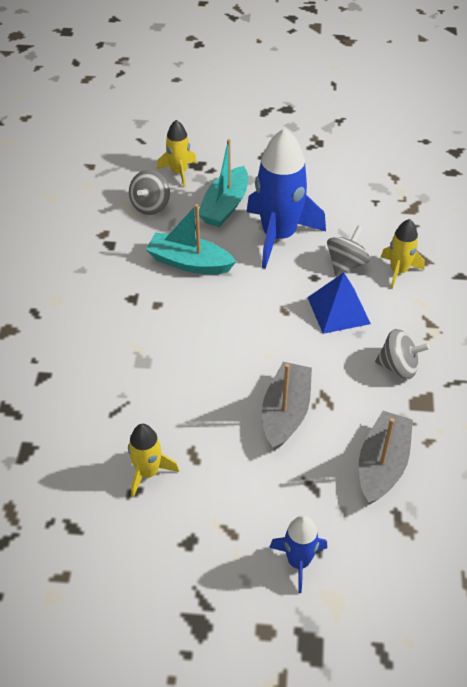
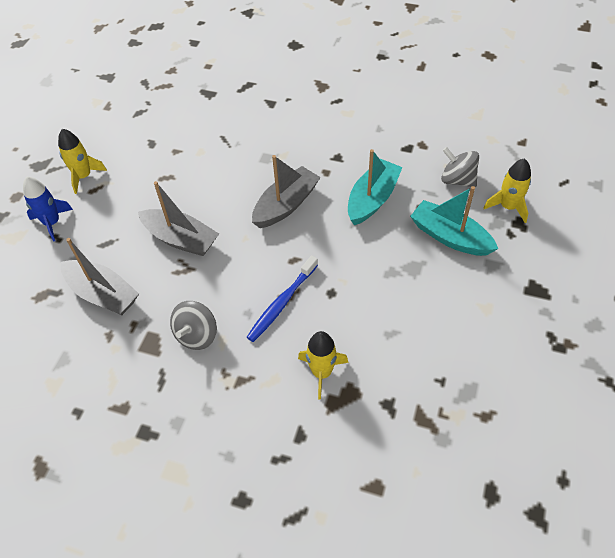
camera: 105 degrees right, 5 degrees up
yellow rocket [128,424,179,497] -> yellow rocket moved to [58,129,107,194]
blue rocket [246,128,326,269] -> none
blue pyramid [307,273,371,334] -> blue toothbrush [247,255,318,342]
grey spinning top [327,226,370,276] -> none
none -> grey boat [252,155,321,228]

